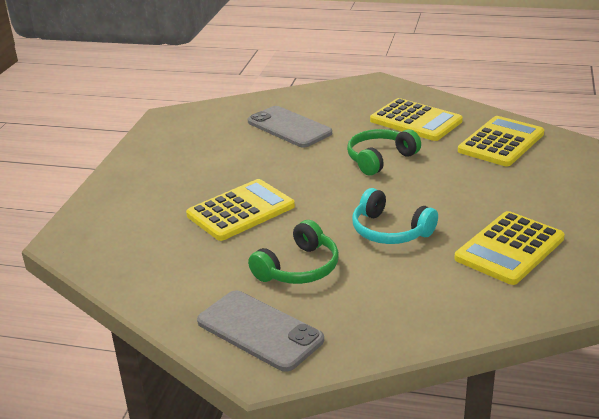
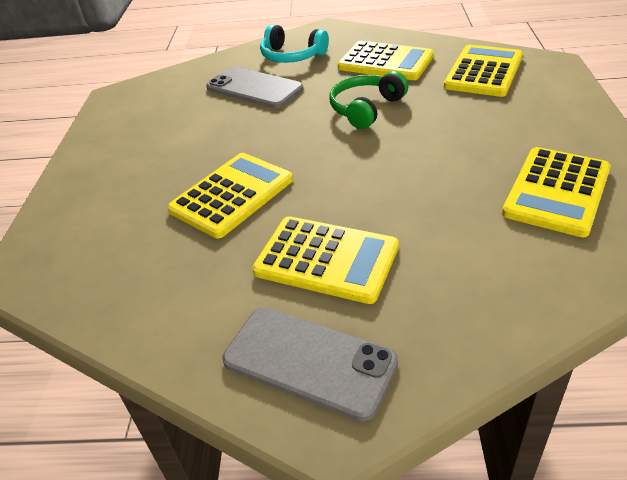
camera: 10 degrees left, 10 degrees up
green headphones [248,220,339,284] -> yellow calculator [252,216,399,304]
turquoise headphones [352,188,438,244] -> turquoise headphones moved to [260,24,329,63]

